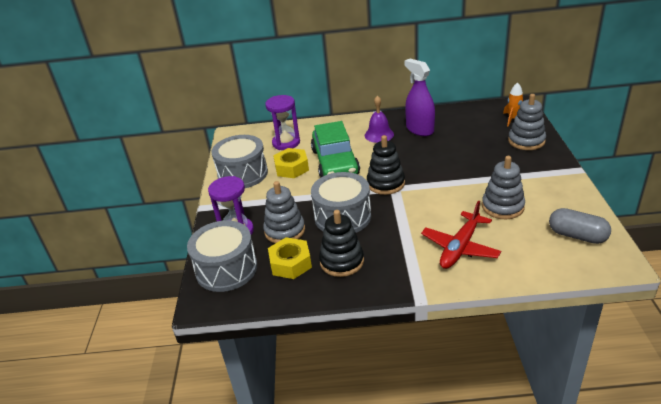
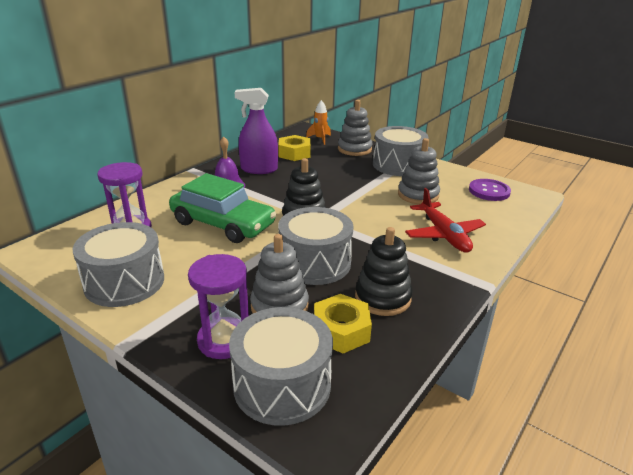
camera: 55 degrees left, 5 degrees down
yellow nut [273,148,309,178] -> yellow nut moved to [278,135,311,161]
grey capsule [549,208,611,244] -> purple button [469,179,511,201]
none -> grey drum [373,126,429,176]

